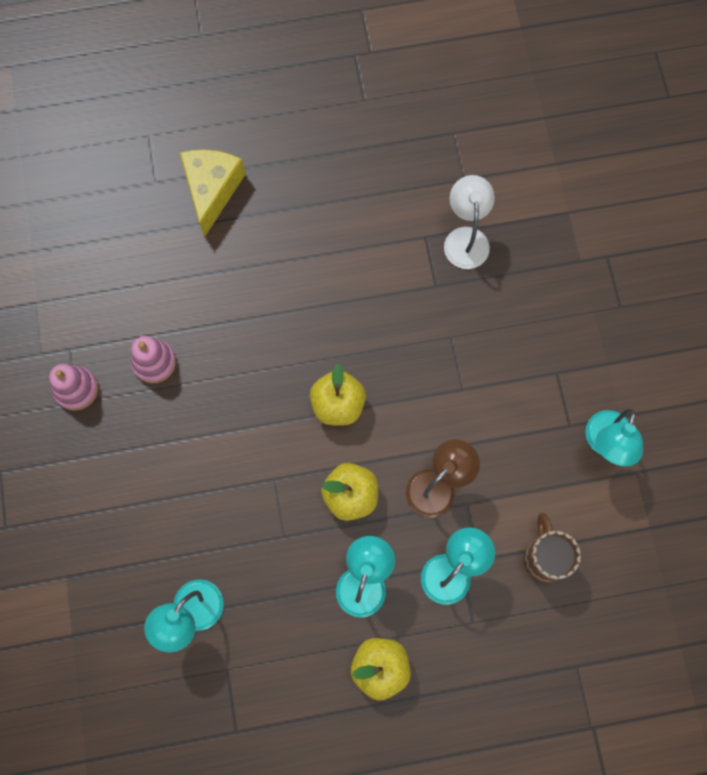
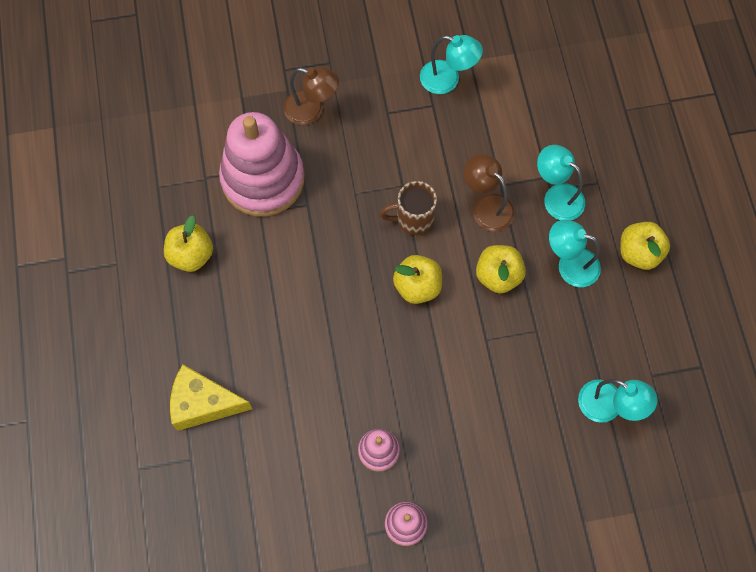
camera: 90 degrees left, 5 degrees down
white lamp [444,175,495,269] -> pink stacking toy [219,112,305,216]
brown mug [524,513,581,582] -> brown mug moved to [379,181,437,235]
none -> yellow apple [164,215,213,272]
none -> brown lamp [283,67,339,125]

